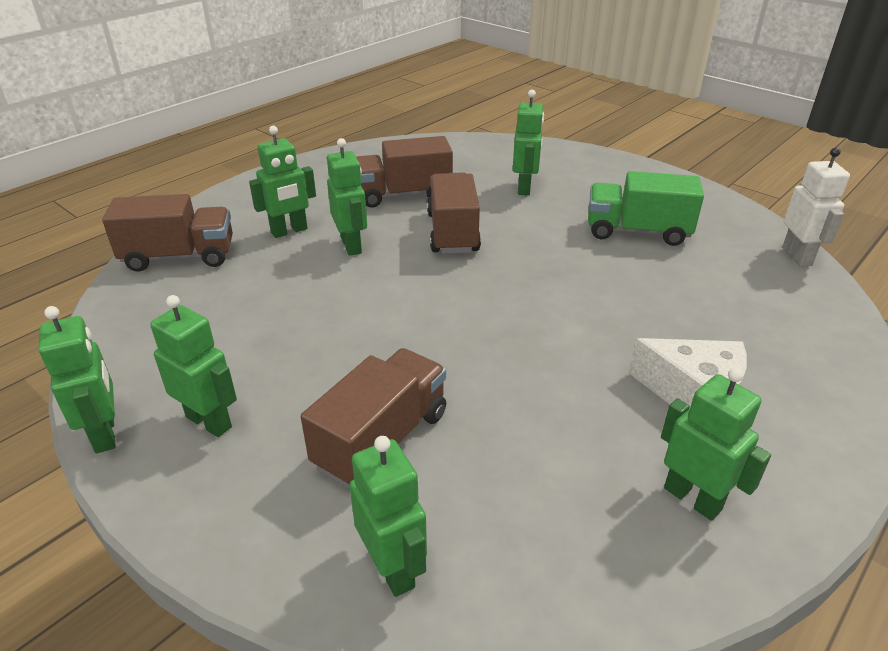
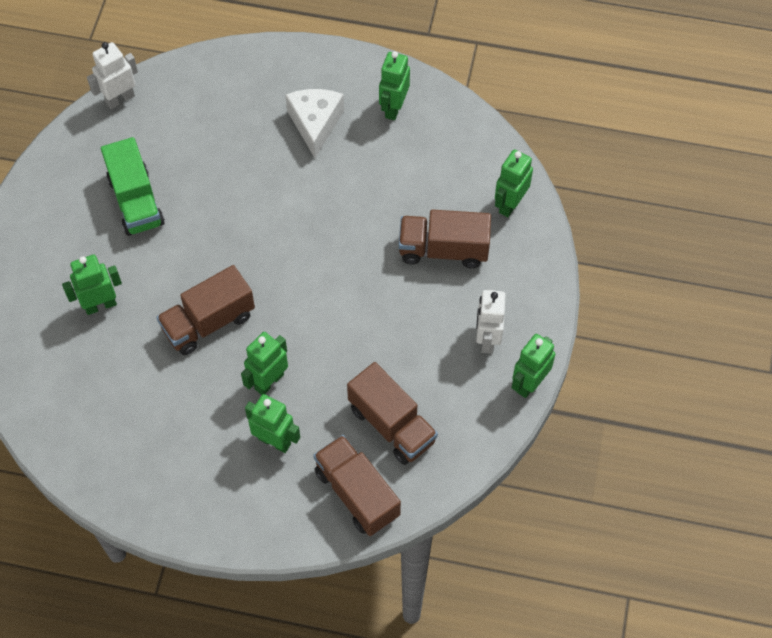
camera: 120 degrees left, 25 degrees up
green robot [150,295,237,437] -> white robot [476,289,506,354]
brown truck [356,136,453,208] -> brown truck moved to [347,362,438,465]

